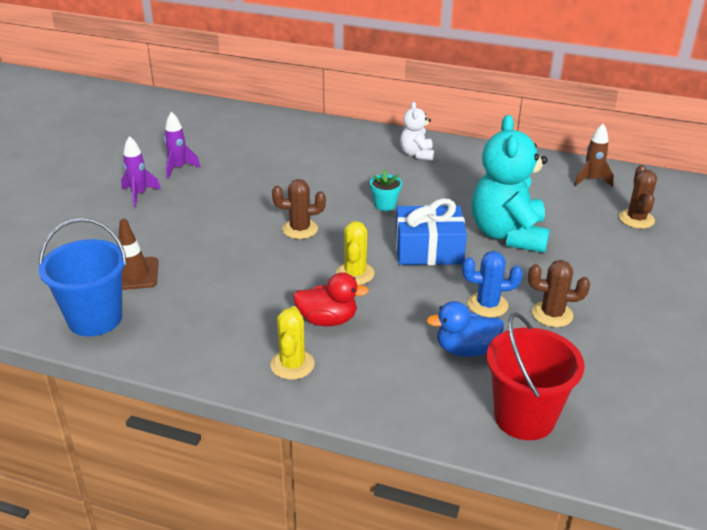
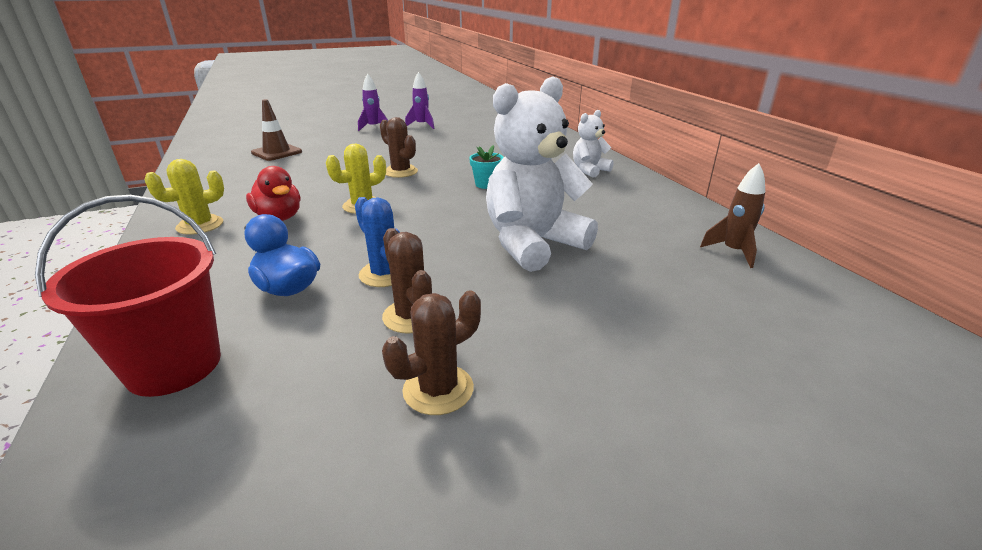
camera: 50 degrees right, 5 degrees down
blue bucket [39,218,127,337] -> none
blue gift [395,199,467,265] -> none
turquoise teddy bear [472,115,550,253] -> white teddy bear [486,76,598,272]
brown cactus [619,165,657,229] -> brown cactus moved to [382,290,481,415]

